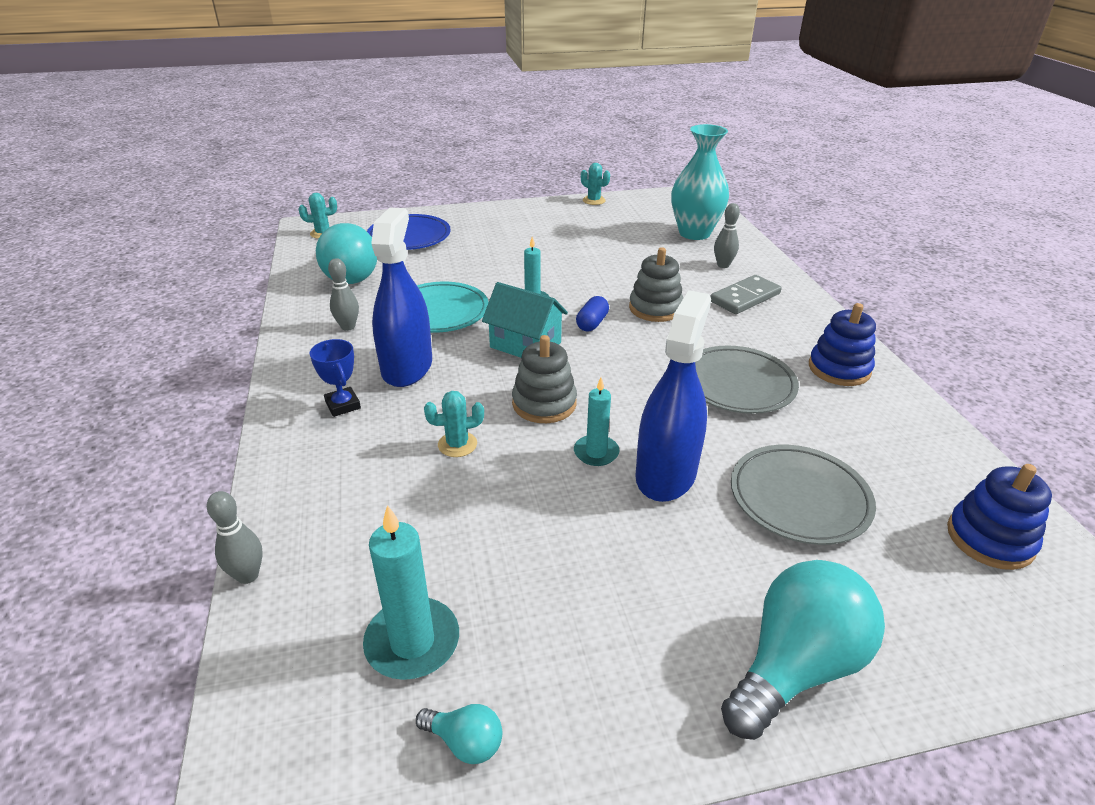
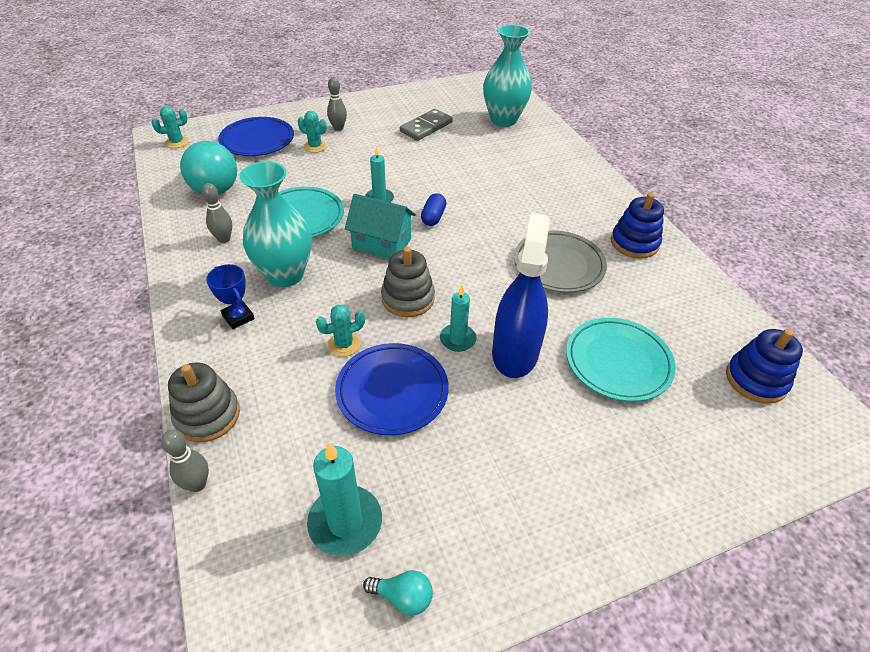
camera: 10 degrees left, 10 degrees up
blue spray bottle [371,207,432,387] -> turquoise vase [239,161,312,287]
turquoise cactus [581,163,610,205] -> turquoise cactus moved to [298,111,327,153]
grey stacking toy [629,247,683,322] -> grey stacking toy moved to [168,362,240,442]
grey domino [710,275,782,314] -> grey domino moved to [400,109,453,141]
grey bowling pin [714,203,740,268] -> grey bowling pin moved to [327,77,347,131]
turquoise light bulb [721,560,885,740] -> none
grey plate [731,445,876,545] -> turquoise plate [566,318,676,402]
none -> blue plate [335,343,449,435]

